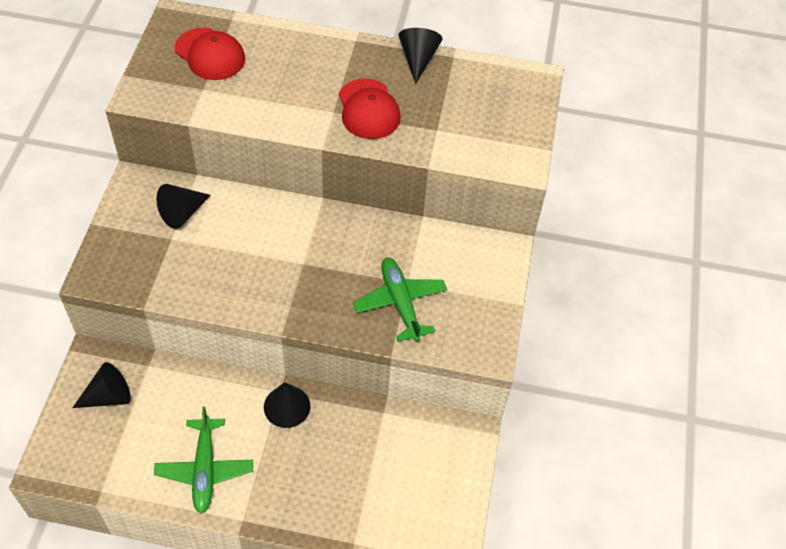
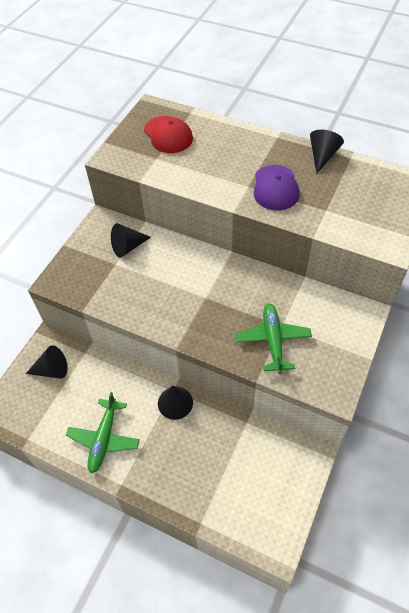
camera: 20 degrees right, 0 degrees up
red cap [339,79,401,139] -> purple cap [254,165,299,211]

